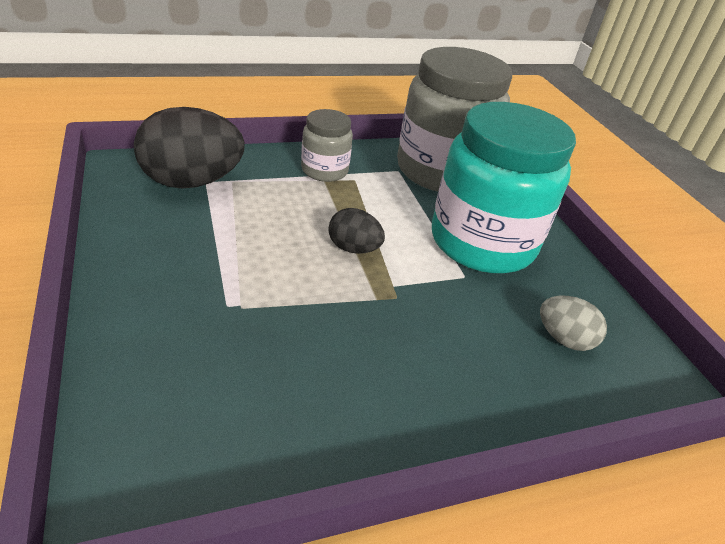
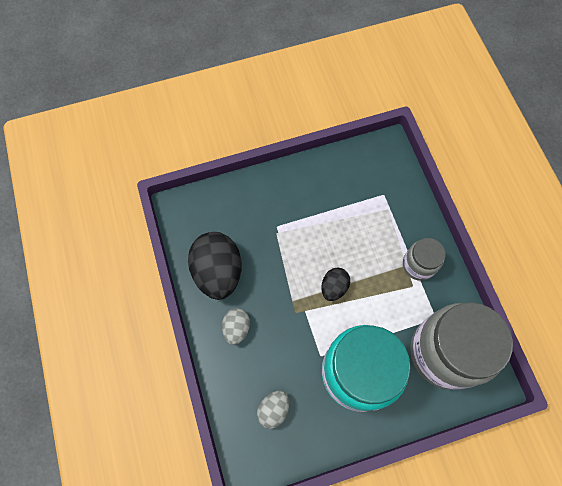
camera: 95 degrees right, 30 degrees up
black egg [134,107,245,189] -> black egg moved to [188,232,241,300]
none -> grey egg [222,308,250,345]

